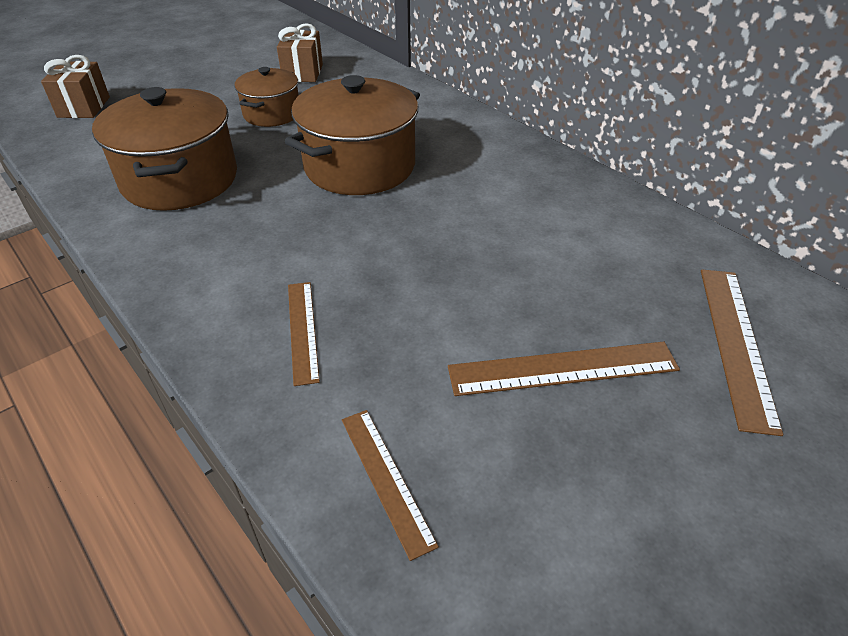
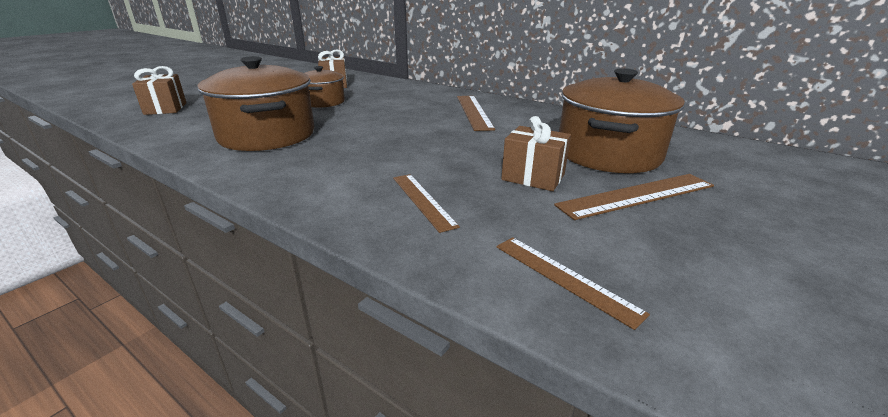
camera: 15 degrees left, 15 degrees down
brown pot [285,75,420,195] -> brown pot moved to [559,68,685,173]
brown ruler [701,270,783,436] -> brown ruler moved to [457,96,495,131]
none -> brown gift [501,116,571,191]

